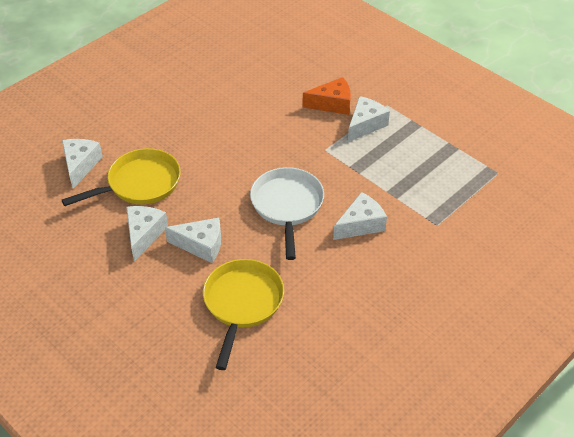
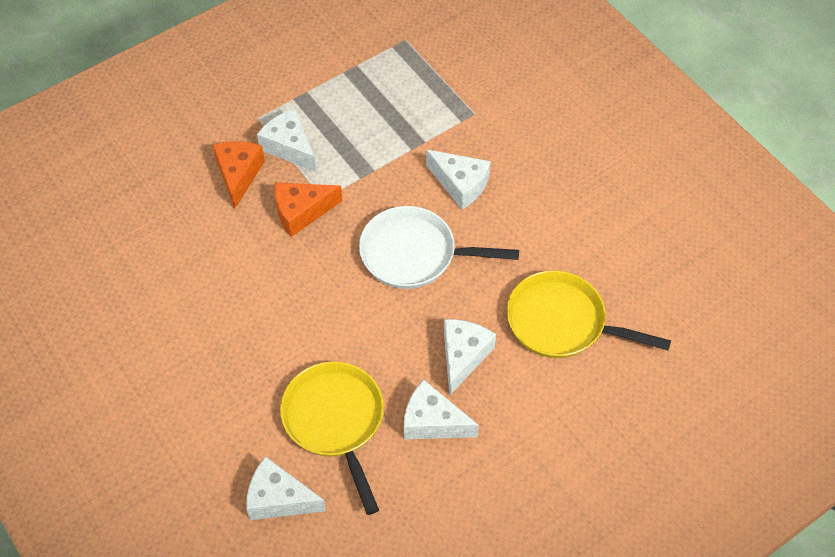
camera: 80 degrees left, 10 degrees up
white cheese [333,192,387,240] -> white cheese turned 150 degrees clockwise [426,150,491,210]
none -> orange cheese [274,183,342,237]

